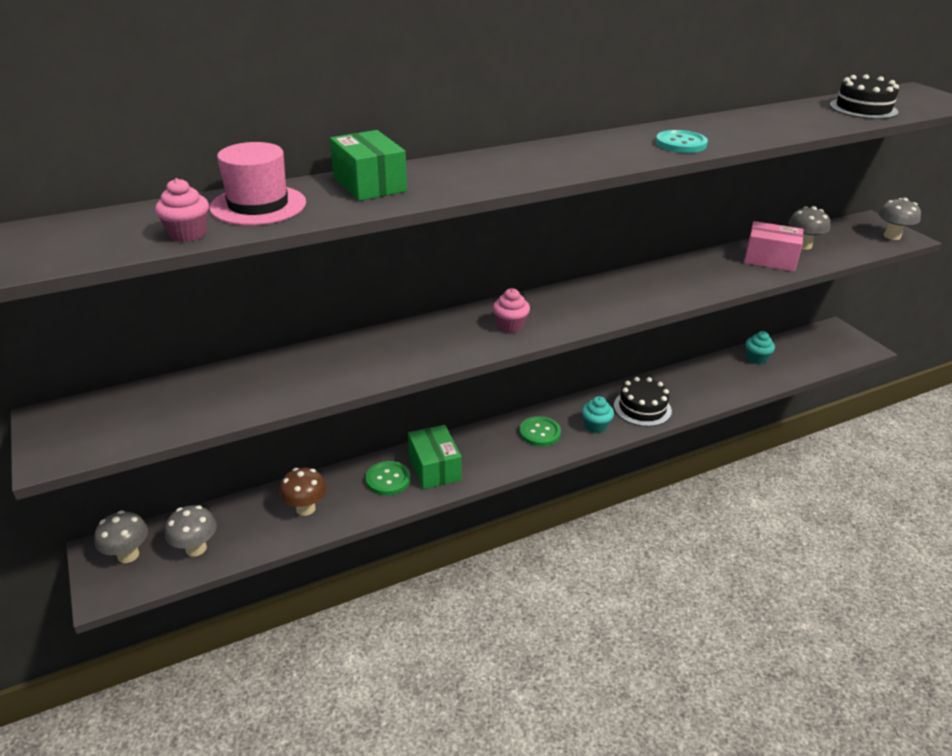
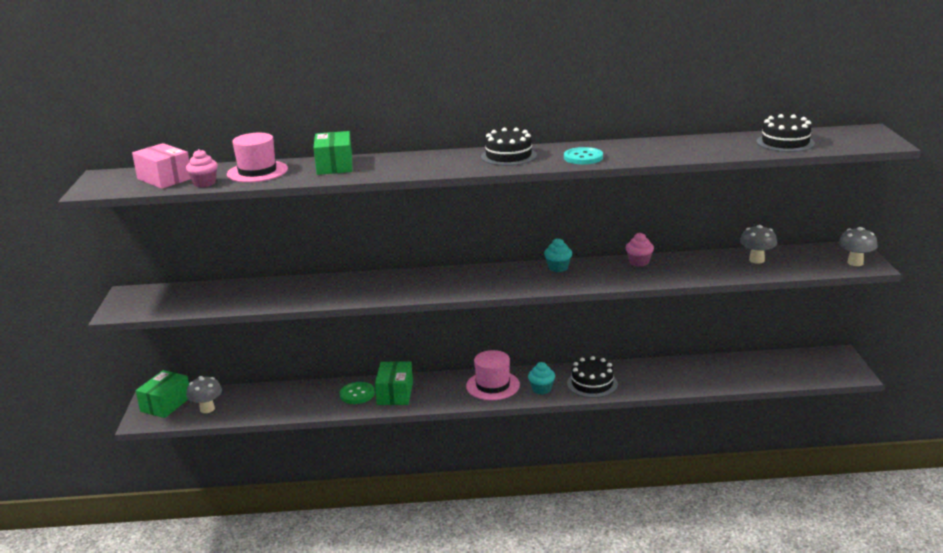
camera: 25 degrees right, 10 degrees down
grey mushroom [94,511,148,563] -> green box [135,370,189,418]
brown mushroom [279,467,327,516] -> none
pink cupcake [493,288,530,333] -> pink cupcake moved to [626,233,654,266]
green button [519,416,561,446] -> pink hat [466,350,520,400]
pink box [744,221,803,272] -> pink box moved to [132,143,191,189]
turquoise cupcake [746,331,775,364] -> turquoise cupcake moved to [544,238,572,272]
none -> black cake [481,128,537,166]

